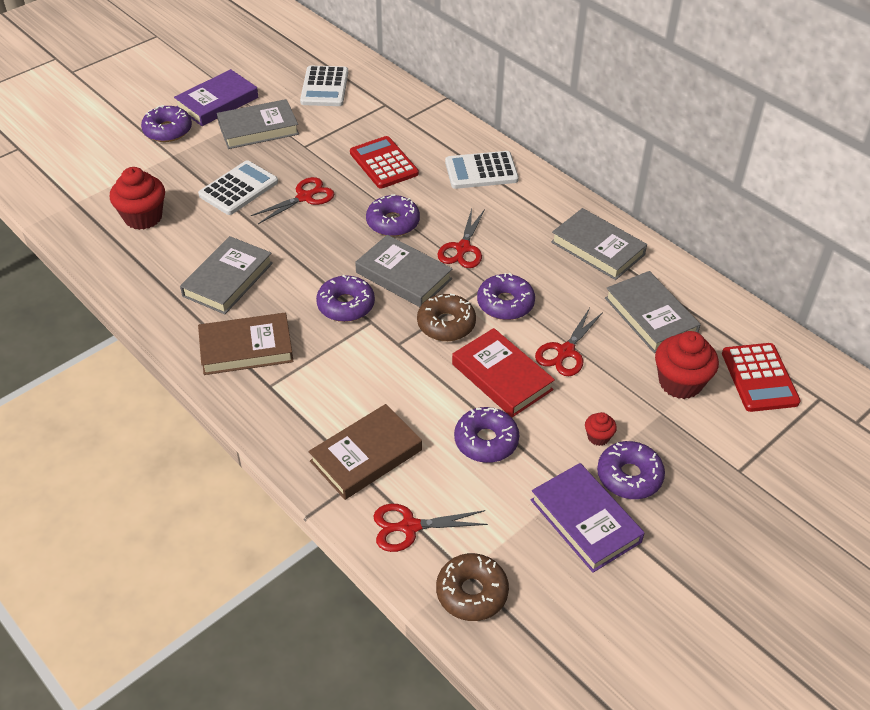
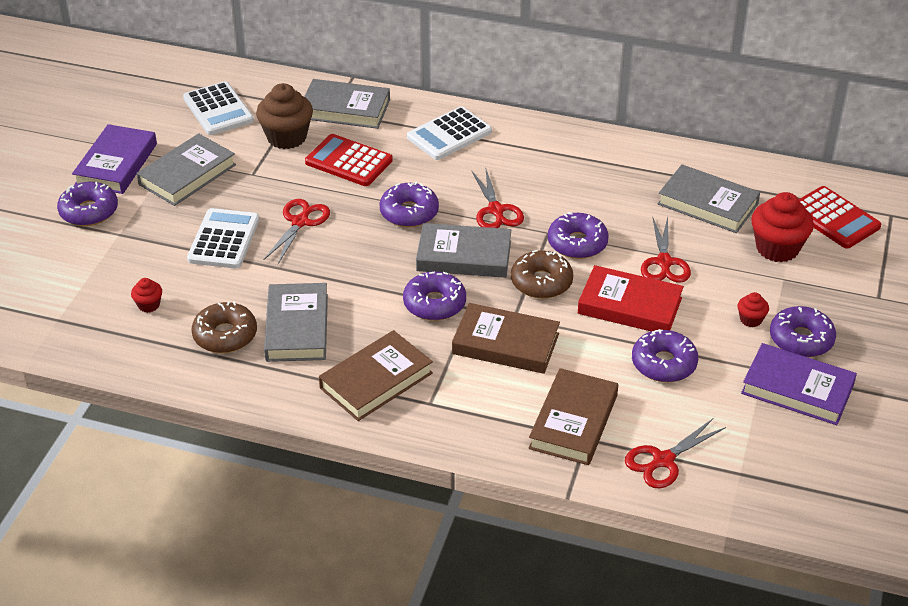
camera: 30 degrees left, 5 degrees down
red cupcake [110,167,165,230] -> red cupcake [131,278,162,313], size x0.49
brown donut [436,553,509,621] -> brown donut moved to [192,301,257,353]
grey book [551,208,647,280] -> grey book moved to [304,79,390,129]
none -> brown cupcake [256,83,313,149]
none -> brown book [452,303,560,374]

